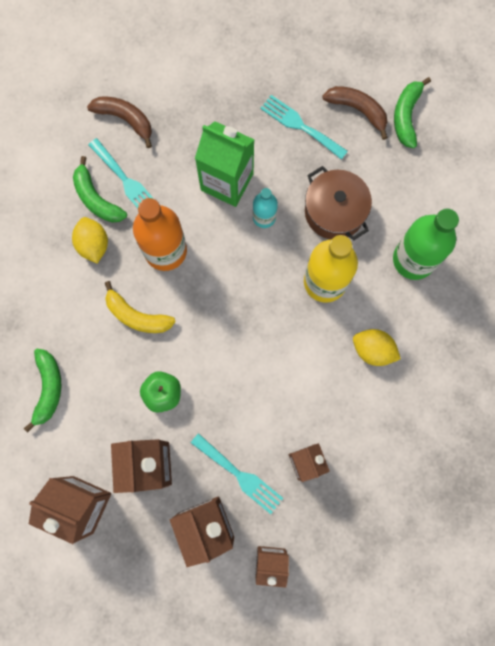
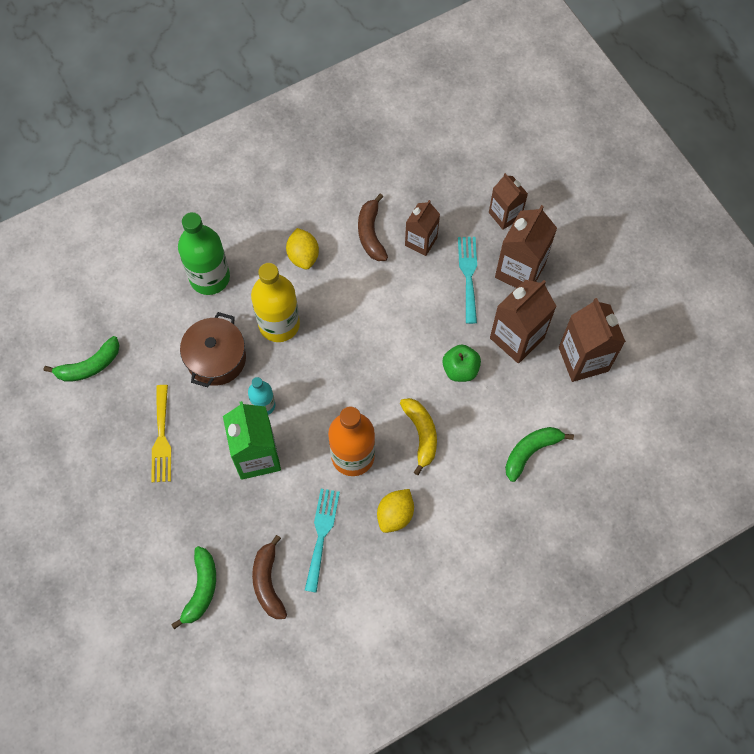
camera: 130 degrees left, 10 degrees down
green banana [73,156,127,223] -> green banana moved to [171,546,216,629]
turquoise fork [260,95,348,160] -> yellow fork [151,385,171,482]
brown banana [322,86,388,140] -> brown banana moved to [358,193,388,261]

